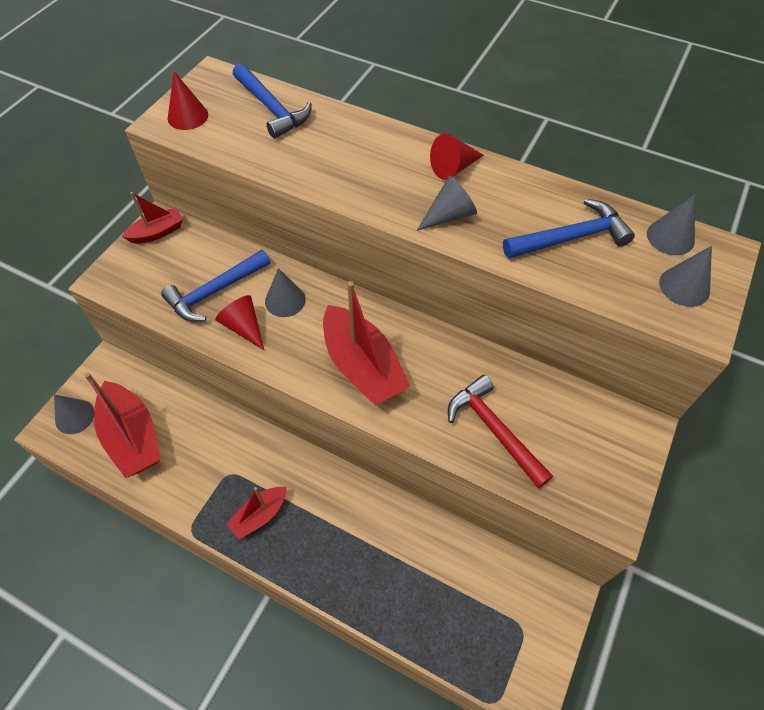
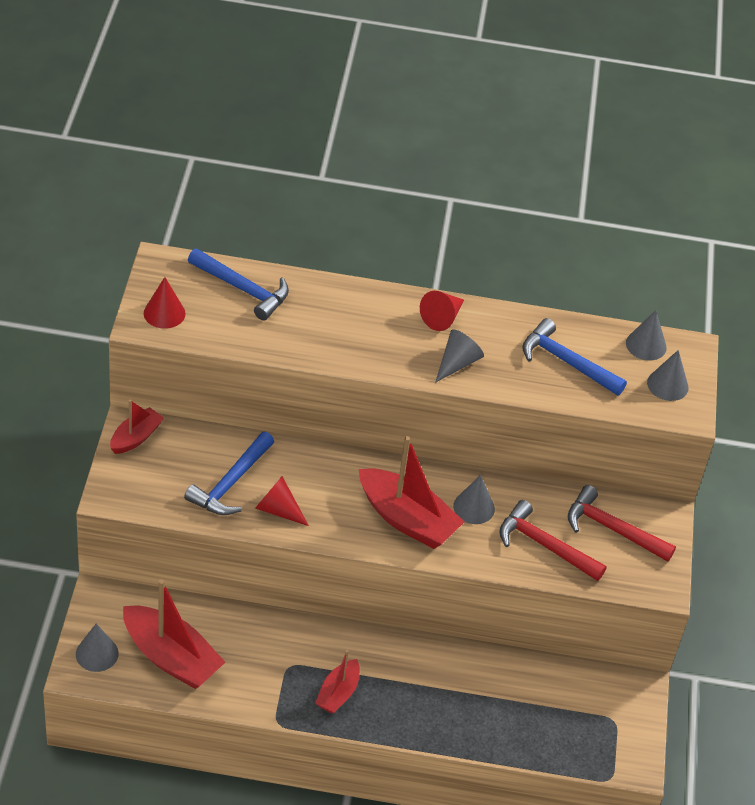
camera: 25 degrees left, 10 degrees down
grey cone [265,268,306,317] -> grey cone moved to [453,475,495,524]
blue hammer [503,199,635,259] -> blue hammer turned 105 degrees counterclockwise [522,318,627,396]
none -> red hammer [568,485,676,562]

